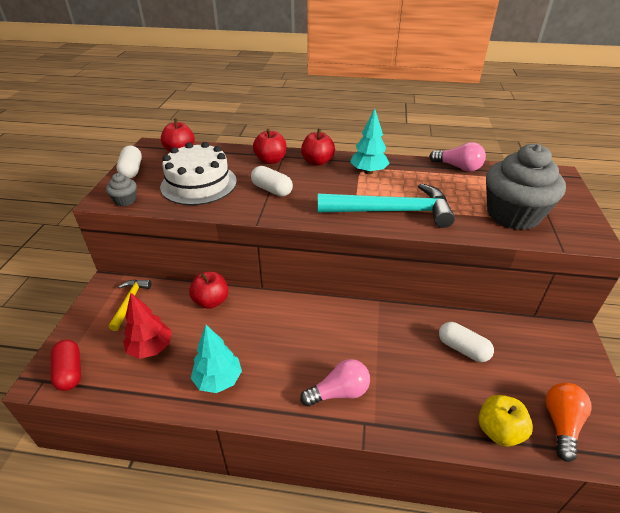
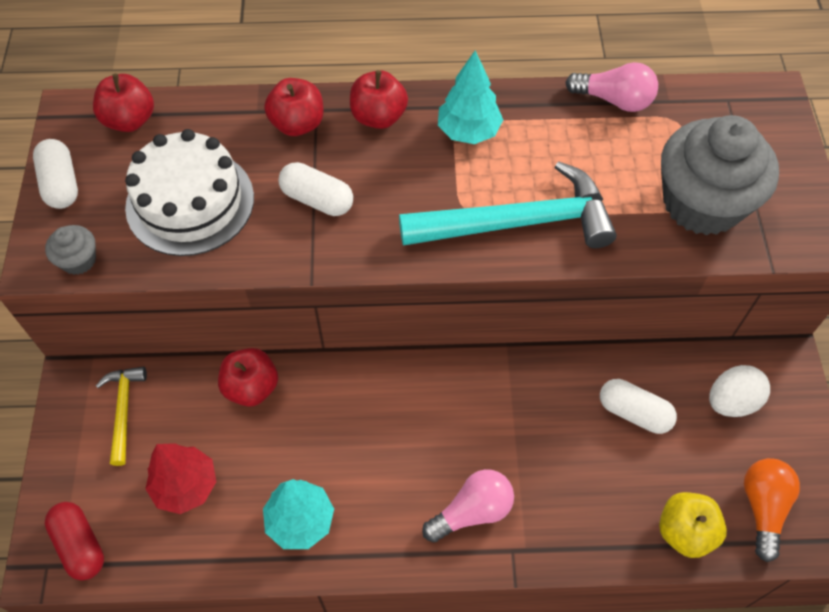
camera: 10 degrees left, 20 degrees up
none -> white egg [709,365,770,417]

